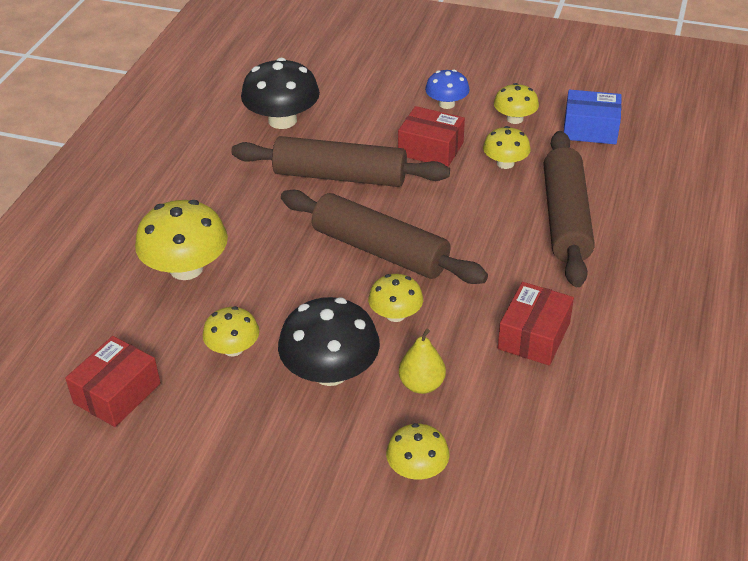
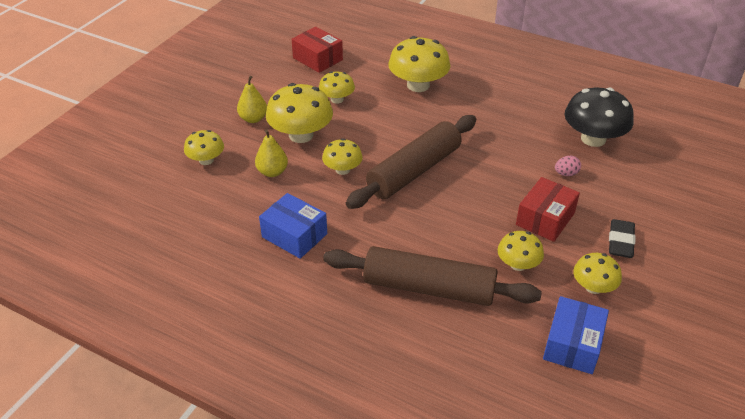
camera: 100 degrees right, 0 degrees up
brown rolling pin [231,136,450,187] -> none
black mushroom [278,297,380,386] -> yellow mushroom [266,83,333,143]
blue mushroom [425,69,470,109] -> black eraser [609,219,636,258]
red box [498,282,574,366] -> blue box [259,193,327,259]
none -> yellow pear [237,76,267,123]
none -> pink egg [555,156,581,176]

